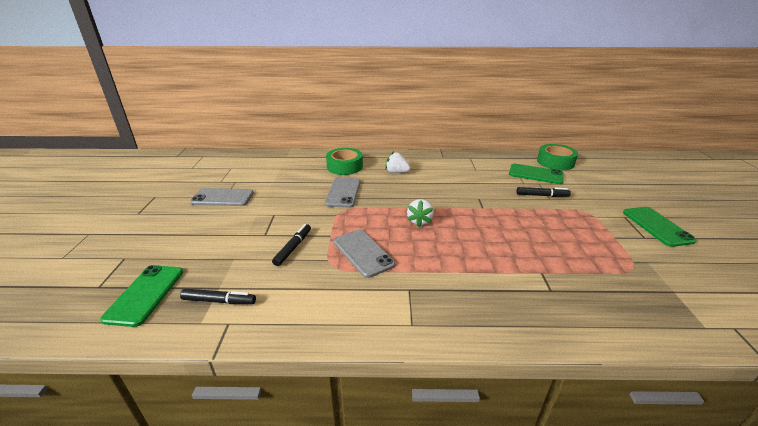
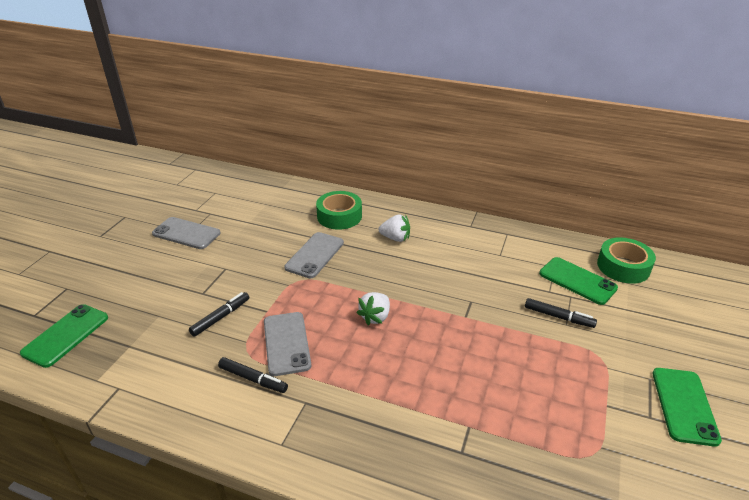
camera: 20 degrees right, 5 degrees up
black marker [180,289,256,304] -> black marker moved to [218,357,288,393]
white strawberry [385,152,411,173] -> white strawberry turned 150 degrees clockwise [378,214,410,242]

